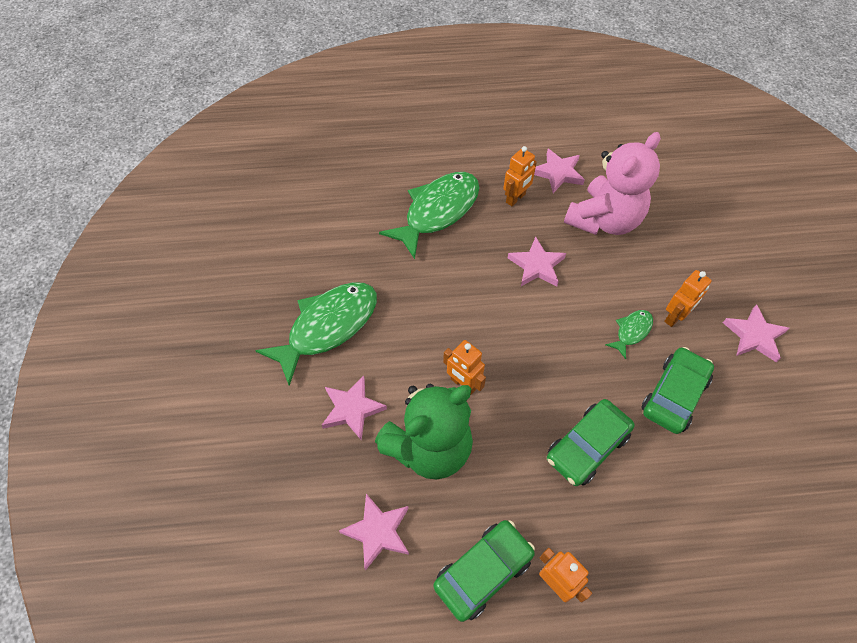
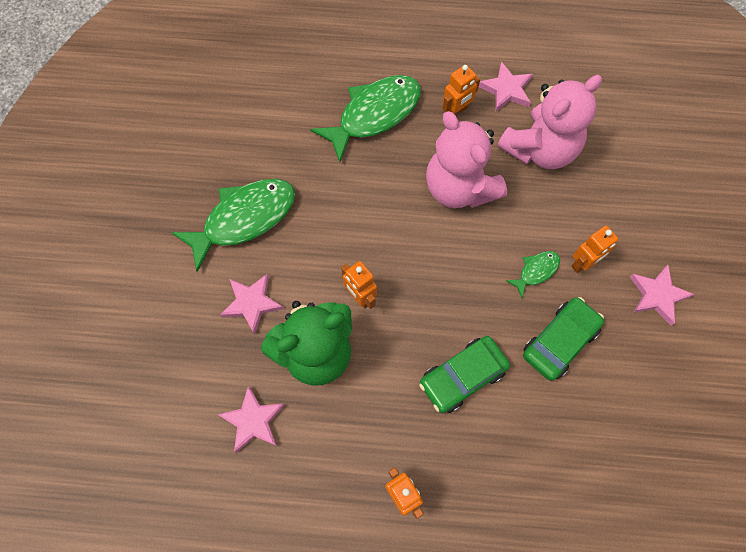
camera: 10 degrees right, 10 degrees up
green car [433,520,535,622] -> none
pink star [508,237,566,286] -> pink teddy bear [426,111,507,208]

